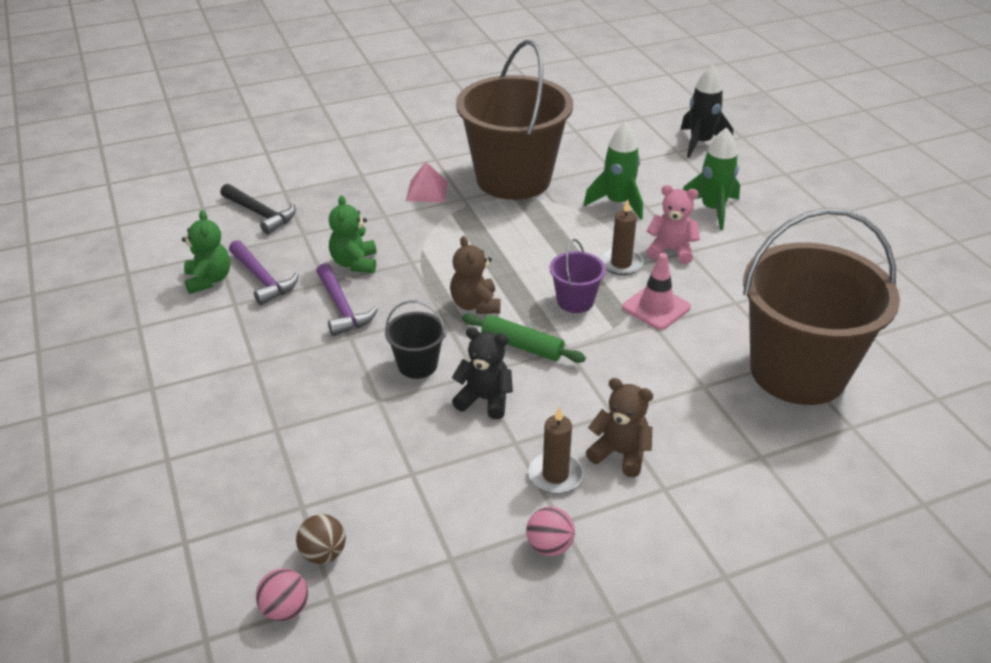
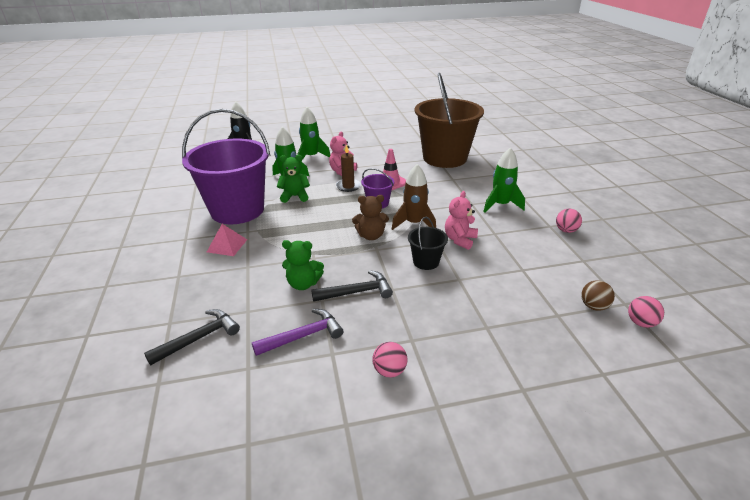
camera: 80 degrees left, 5 degrees down
green teddy bear [182,210,230,294] -> green teddy bear moved to [277,155,310,203]
purple hammer [316,263,378,336] -> black hammer [311,270,393,302]
black teddy bear [452,327,513,419] -> pink teddy bear [445,191,478,250]
brown bucket [456,40,573,200] -> purple bucket [182,109,270,224]
green rolling pin [462,314,586,363] -> brown rocket [392,164,436,230]
brown candle [528,406,583,494] -> none
brown teddy bear [586,378,653,477] -> green rocket [483,147,525,213]
none -> pink ball [372,342,407,377]

